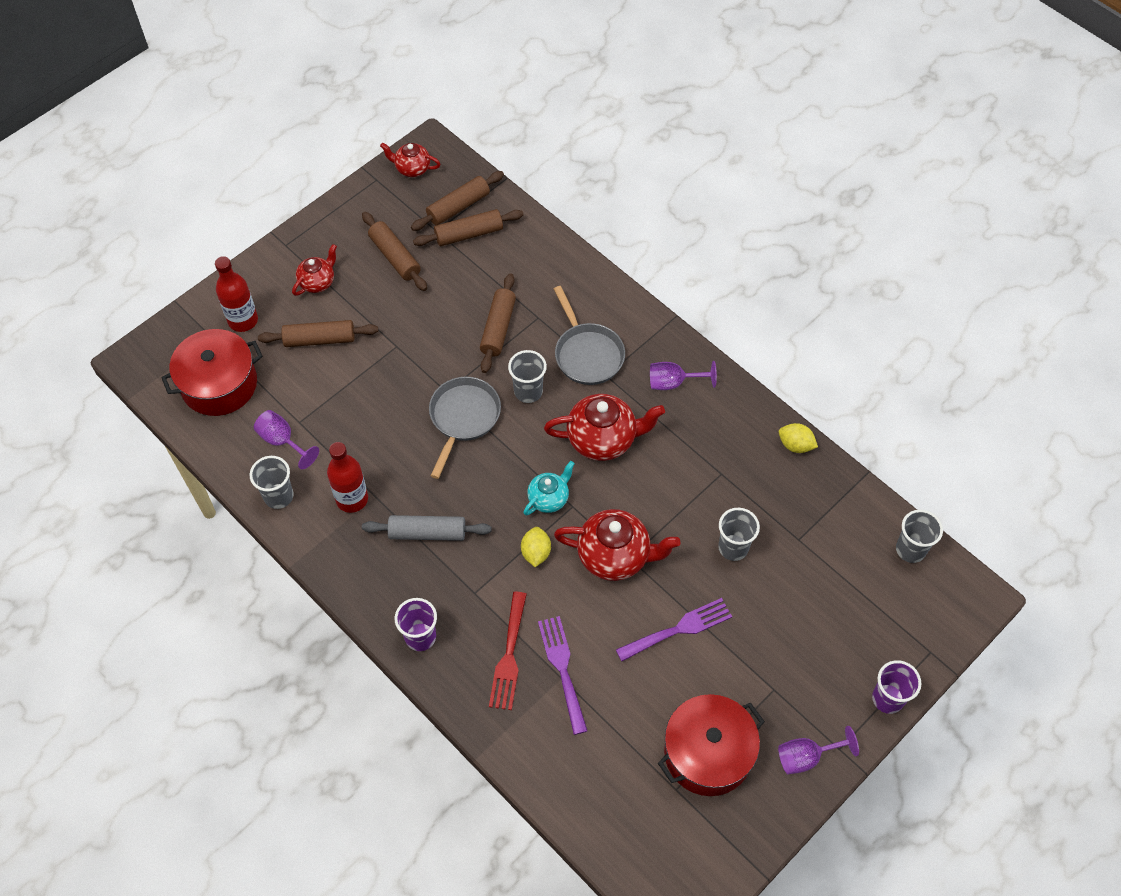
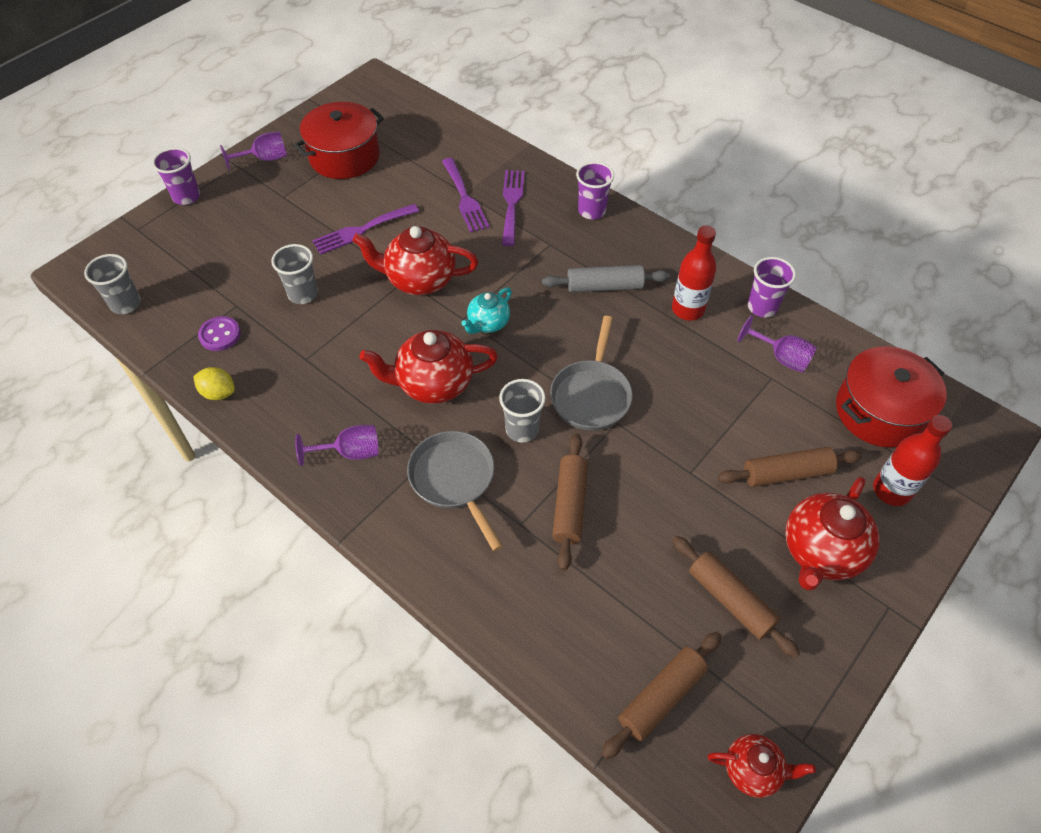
camera: 175 degrees right, 5 degrees down
grey cup [250,456,294,509] -> purple cup [748,257,796,317]
red teapot [292,244,337,296] -> red teapot [785,477,879,590], size x1.72
brown rolling pin [413,209,524,246] -> none
red fork [489,592,527,710] -> purple fork [502,170,525,246]
yellow lemon [521,527,551,567] -> none
none -> purple button [198,316,241,351]

